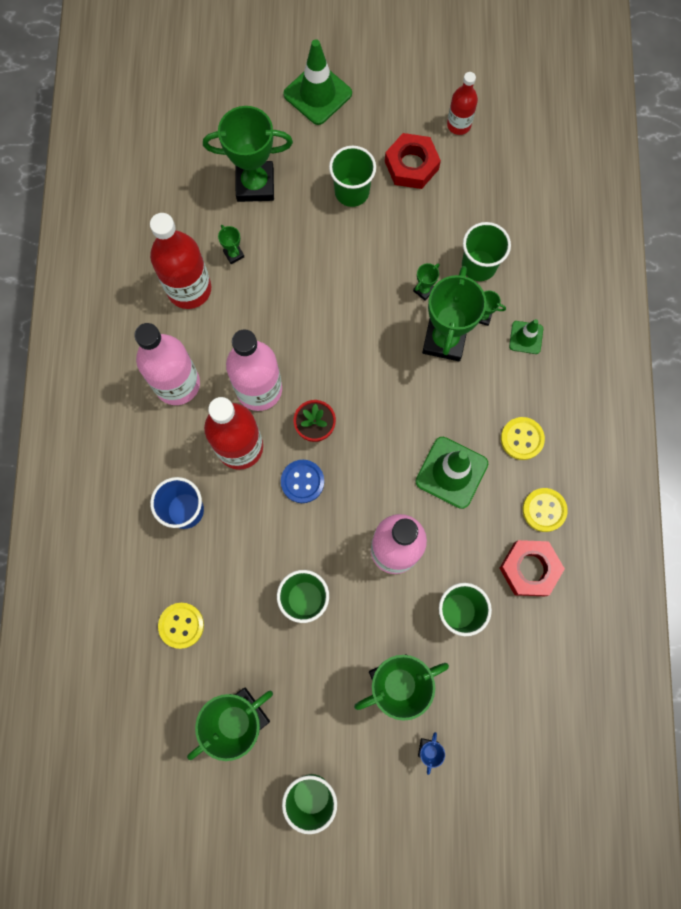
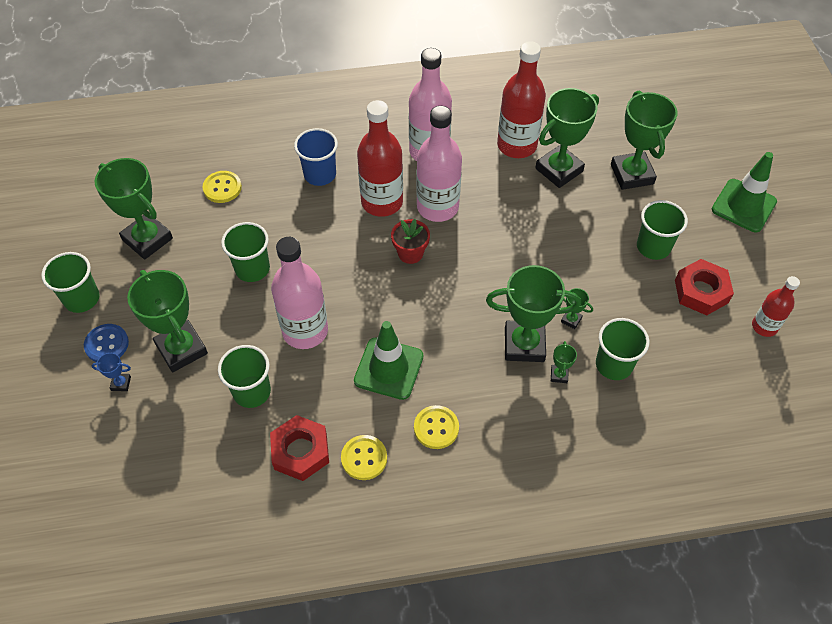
camera: 80 degrees right, 20 degrees down
green trophy [218,225,244,264] -> green trophy [535,88,599,188], size x2.39
blue button [281,460,324,503] -> blue button moved to [84,324,129,362]
green traffic cone [509,319,543,354] -> none

